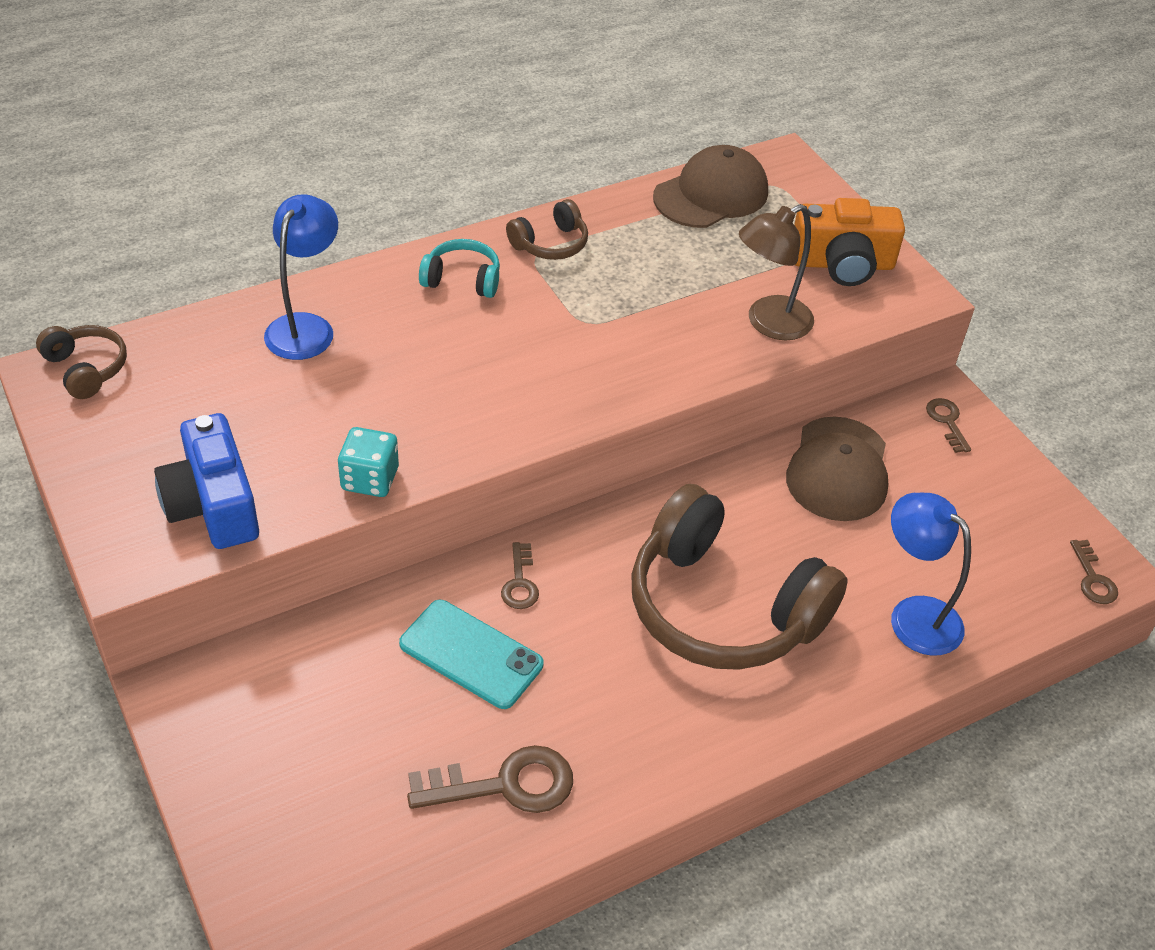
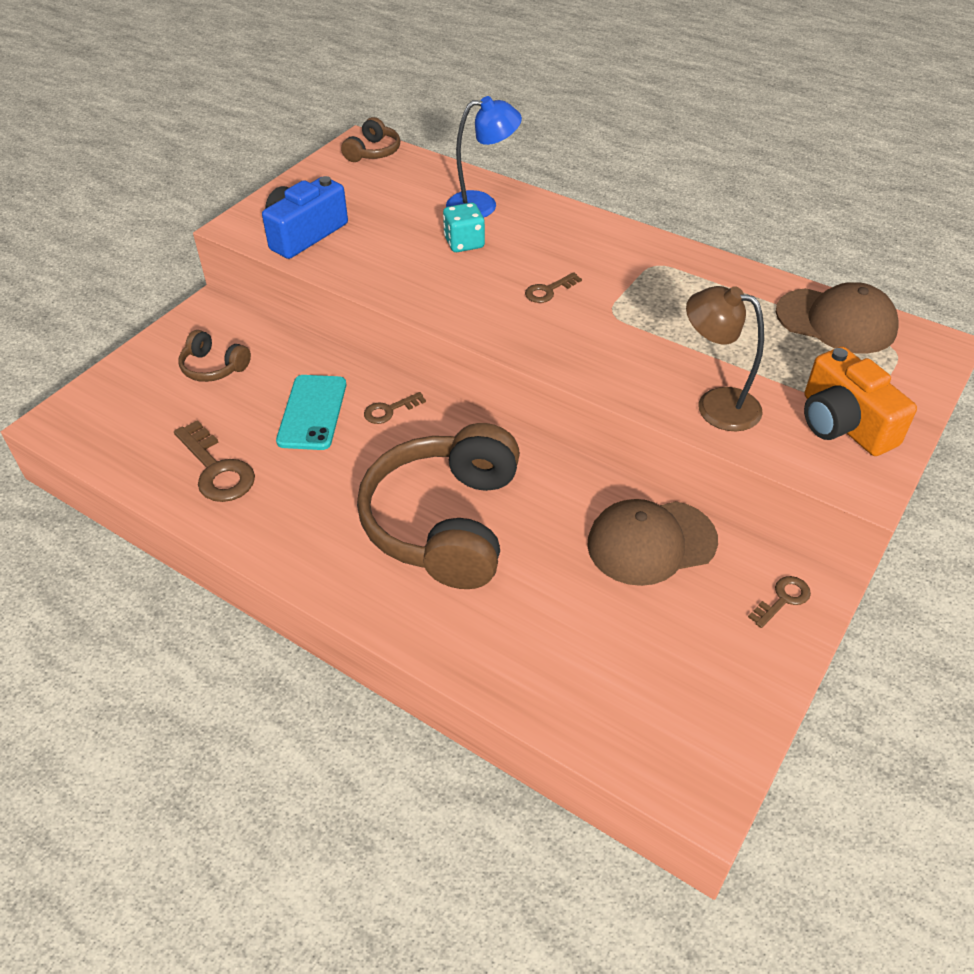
camera: 65 degrees right, 0 degrees up
turquoise dice [338,427,399,497] -> turquoise dice moved to [443,203,485,252]
turquoise headphones [419,239,500,298] -> none
brown headphones [506,199,588,260] -> brown headphones moved to [178,330,251,382]
blue lamp [891,493,971,656] -> none
brown key [1070,540,1118,604] -> brown key moved to [525,272,582,303]

